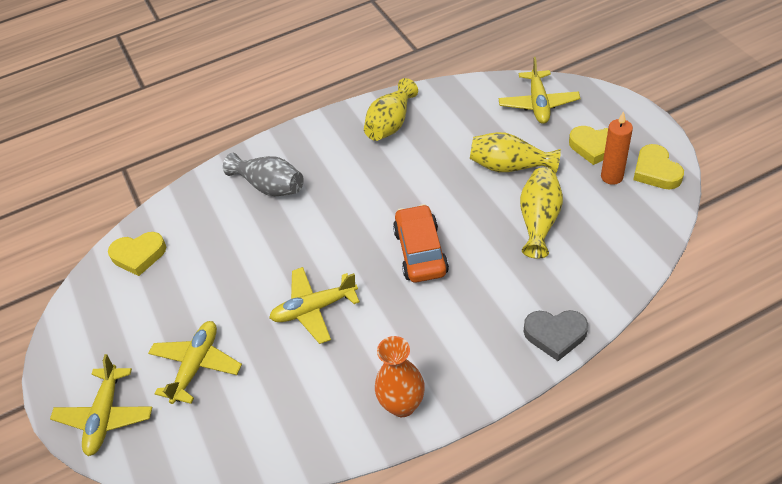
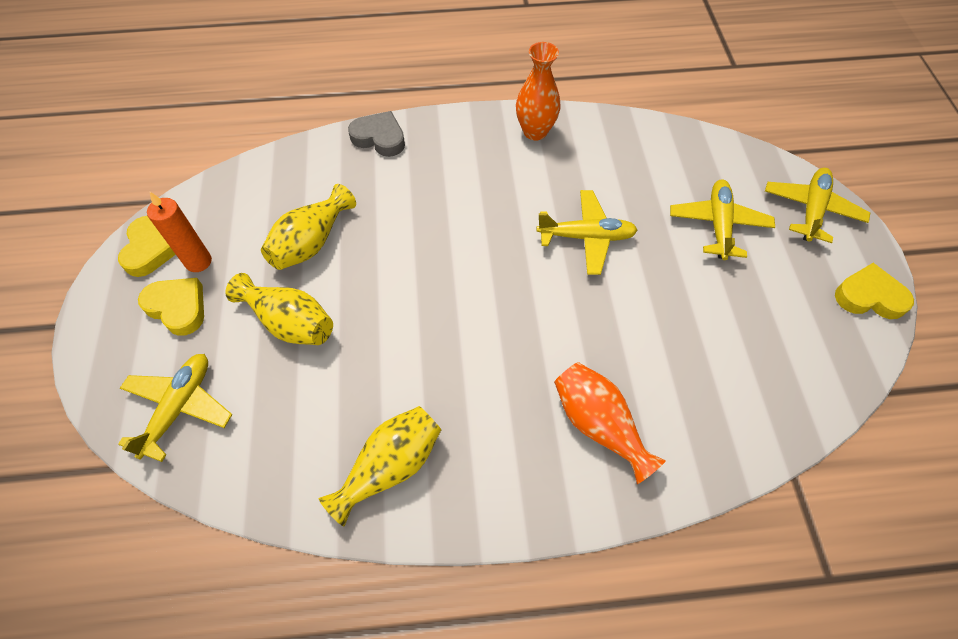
camera: 165 degrees left, 10 degrees up
yellow heart [108,232,166,276] -> yellow heart moved to [835,263,914,319]
yellow plane [148,321,242,404] -> yellow plane turned 150 degrees clockwise [670,180,775,260]
grey vase [223,153,304,196] -> orange vase [554,362,666,484]
orange car [393,204,449,283] -> none

